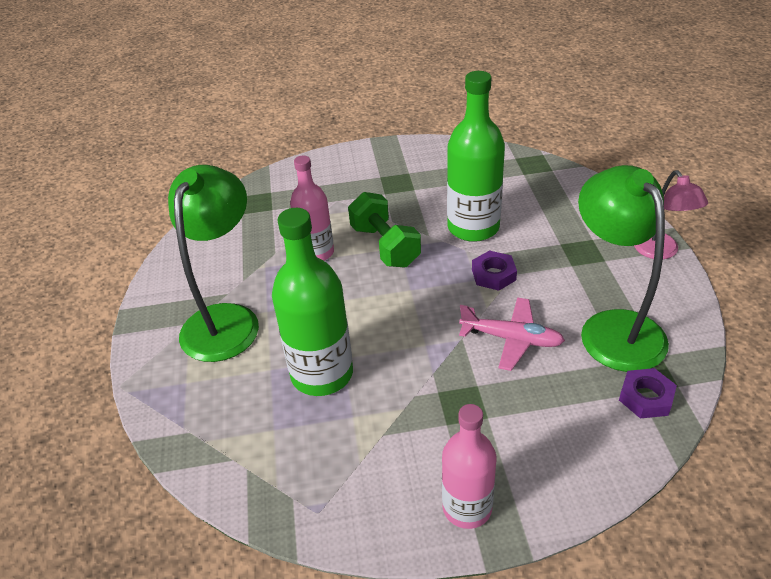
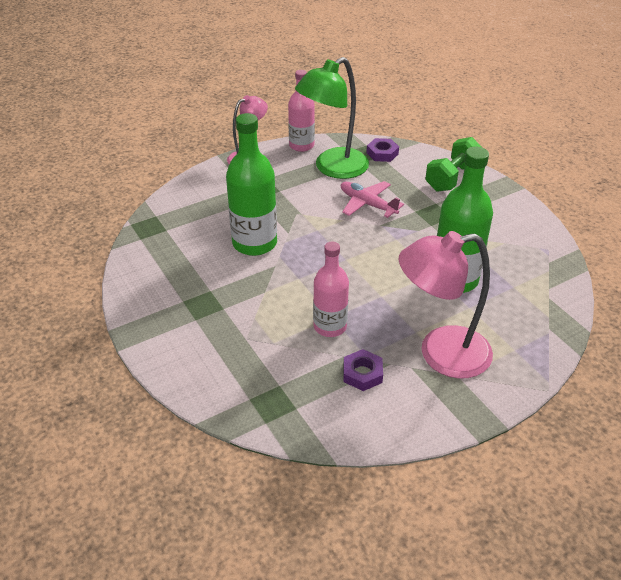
camera: 115 degrees left, 0 degrees up
green lamp [168,165,259,362] -> pink lamp [399,231,493,379]
green dumbbell [348,192,421,268] -> green dumbbell moved to [425,137,481,192]
pink bottle [442,404,496,529] -> pink bottle moved to [288,70,315,152]
pink plane [459,297,565,371] -> pink plane turned 45 degrees counterclockwise [341,181,404,218]
purple nut [472,250,517,291] -> purple nut moved to [344,349,383,391]

